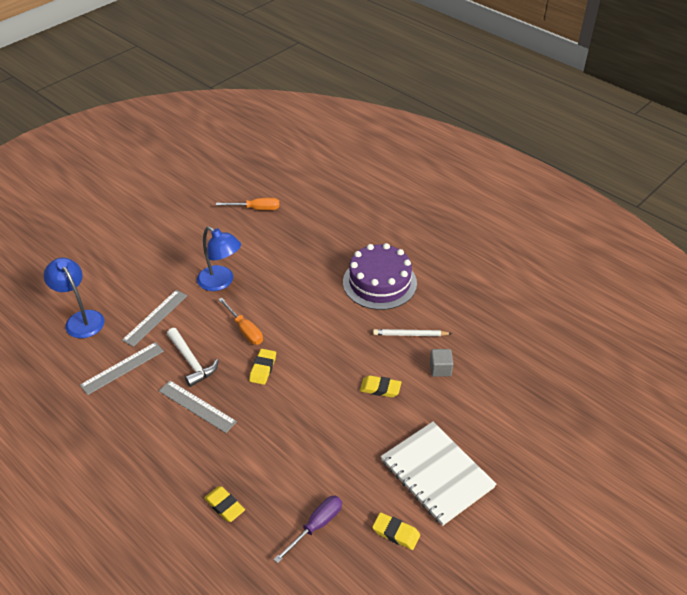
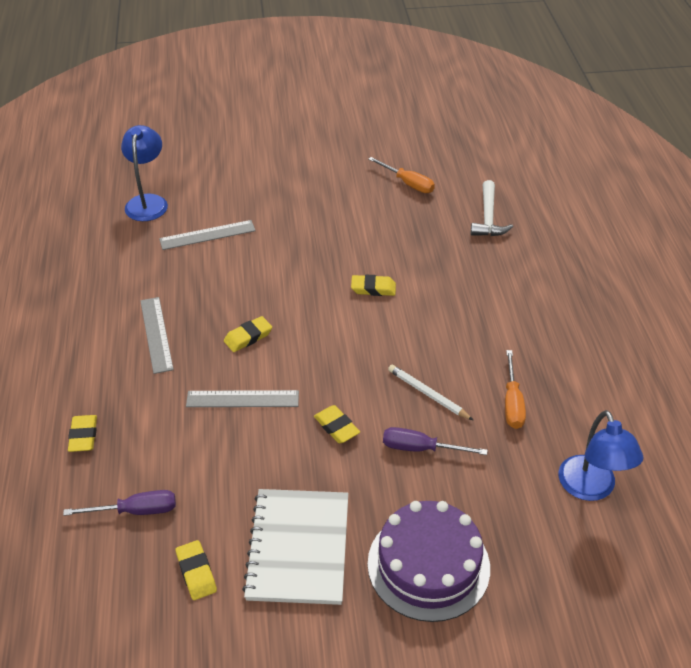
camera: 40 degrees right, 0 degrees up
grey ruler [80,342,164,395] -> grey ruler moved to [186,390,299,407]
white hammer [167,328,219,387] -> white hammer moved to [471,180,513,236]
blue lamp [197,226,241,291] -> blue lamp moved to [558,410,643,501]
orange screwdriver [218,298,263,345] -> orange screwdriver moved to [505,350,526,429]
purple cake [343,243,417,310] -> purple cake moved to [368,501,490,622]
grey cube [430,349,453,377] -> purple screwdriver [383,427,488,455]
none -> yellow eraser [351,275,396,296]

